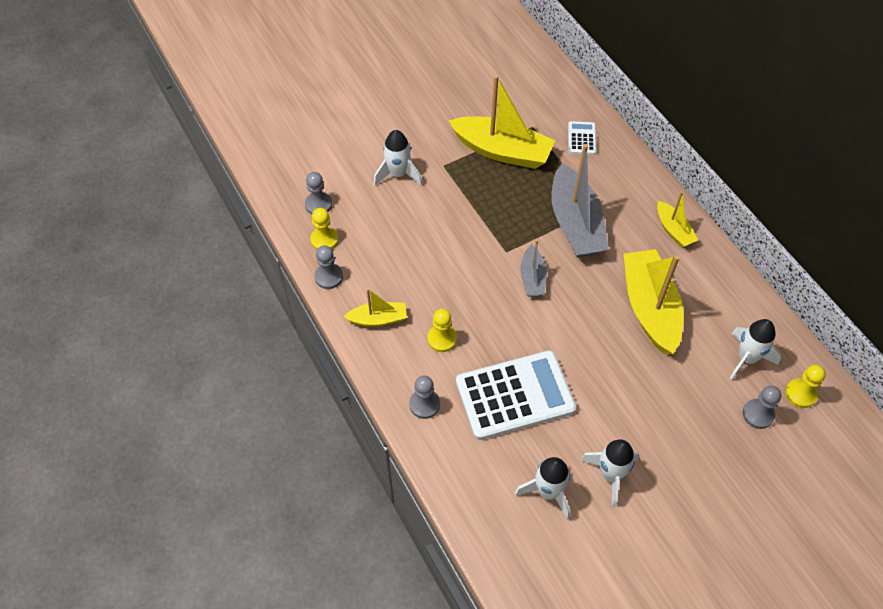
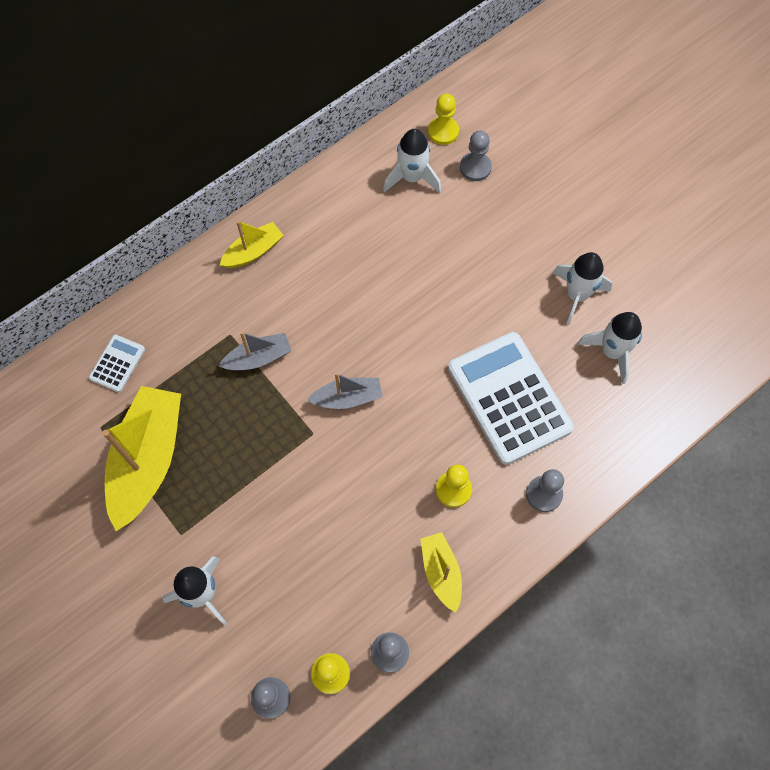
camera: 100 degrees left, 10 degrees up
grey boat [552,144,609,258] -> grey boat [219,332,292,371], size x0.52
white calculator [568,121,596,155] -> white calculator turned 120 degrees clockwise [89,335,145,392]
yellow boat [623,249,684,354] -> none

